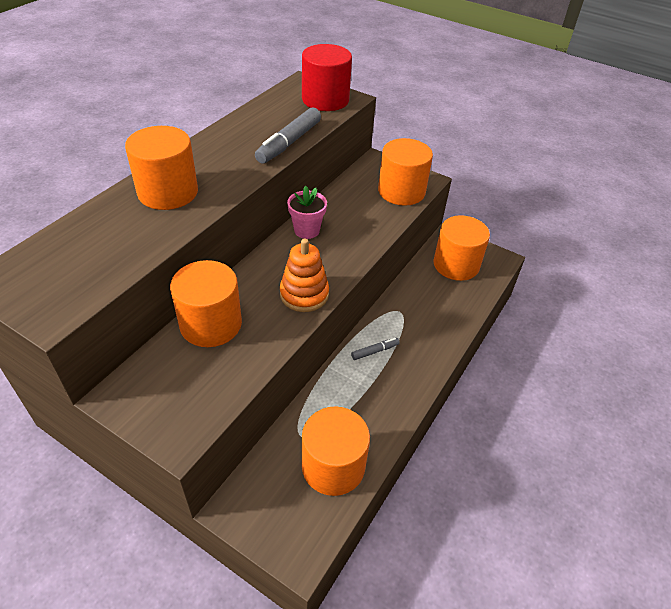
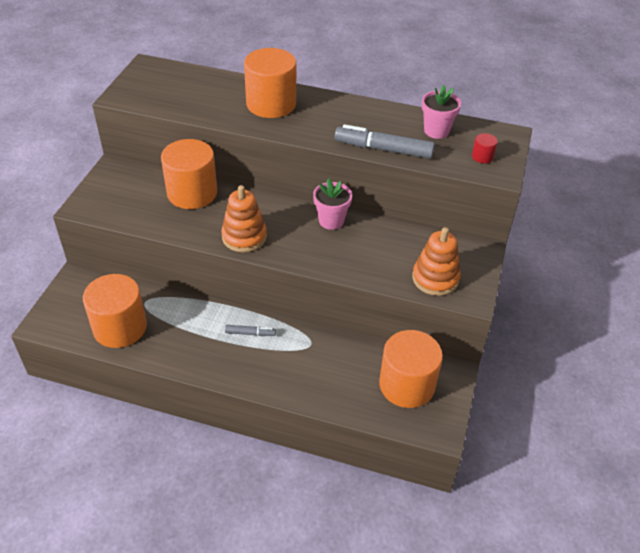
camera: 75 degrees right, 0 degrees up
red cylinder [302,44,352,111] -> red cylinder [472,133,498,163], size x0.41
grey marker [351,338,400,360] -> grey marker turned 45 degrees counterclockwise [225,325,276,336]
orange cylinder [378,138,433,206] -> orange stacking toy [412,227,461,296]
none -> pink flower pot [422,85,461,139]

